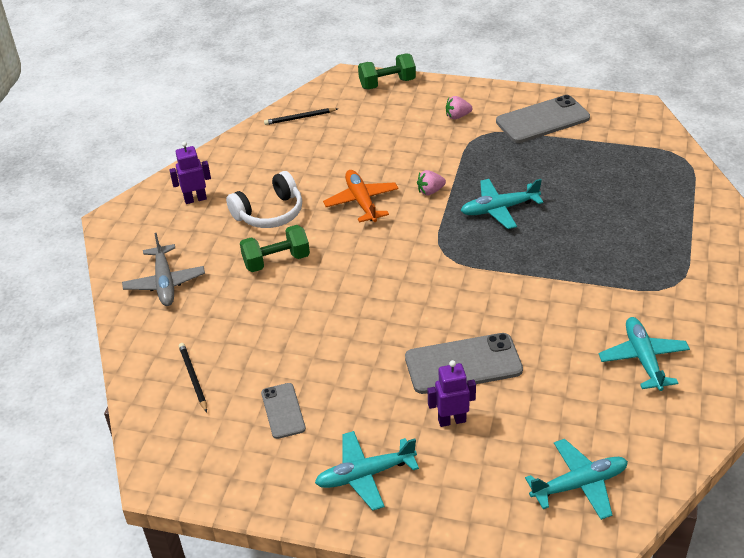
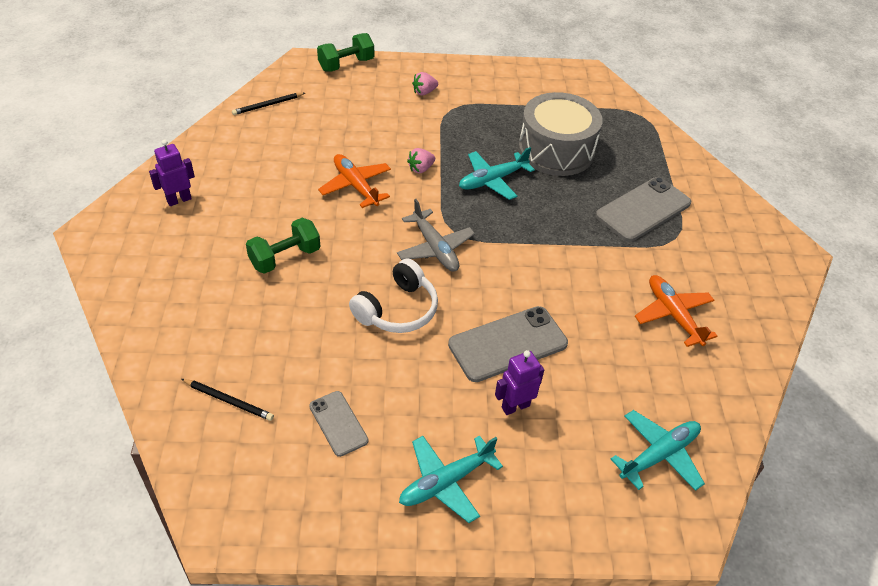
camera: 20 degrees left, 5 degrees up
grey plane [122,233,205,306] -> grey plane moved to [397,199,475,272]
black pencil [179,343,207,413] -> black pencil turned 150 degrees clockwise [181,379,274,421]
white headphones [226,171,302,228] -> white headphones moved to [349,259,438,333]
grey phone [496,95,590,143] -> grey phone moved to [596,177,691,242]
turquoise plane [599,317,690,391] -> orange plane [635,275,717,347]
none -> grey drum [518,92,603,176]

